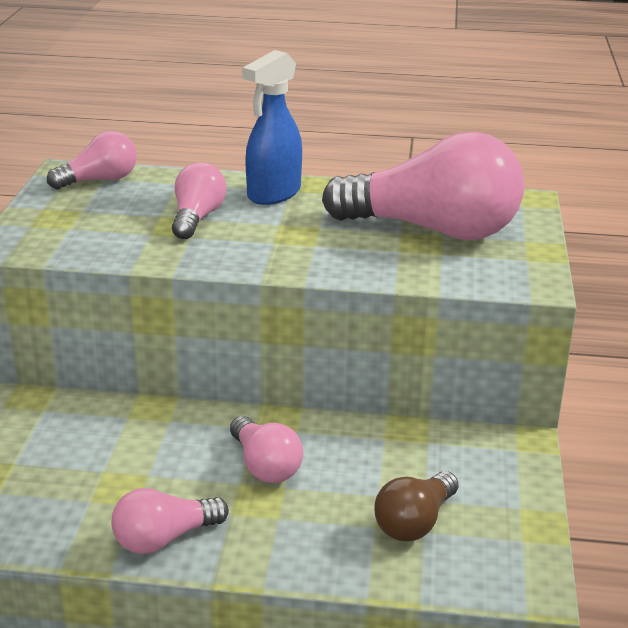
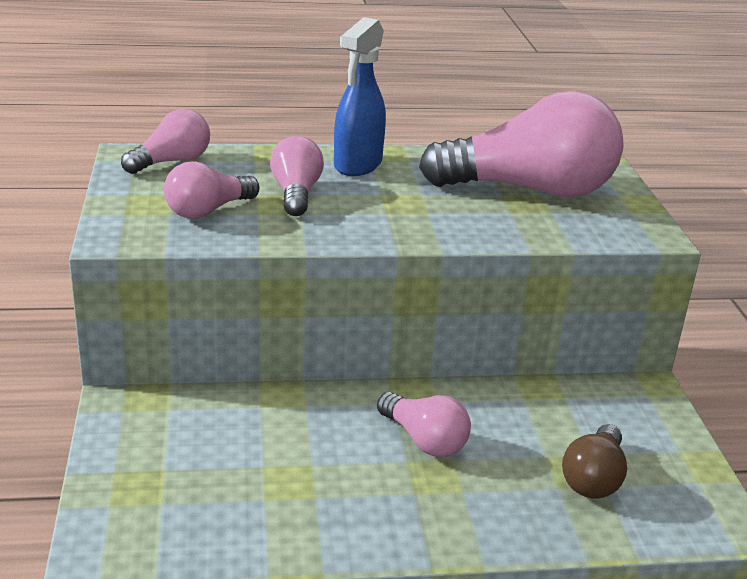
camera: 15 degrees left, 0 degrees up
pink light bulb [111,488,229,554] -> pink light bulb moved to [164,161,259,219]

